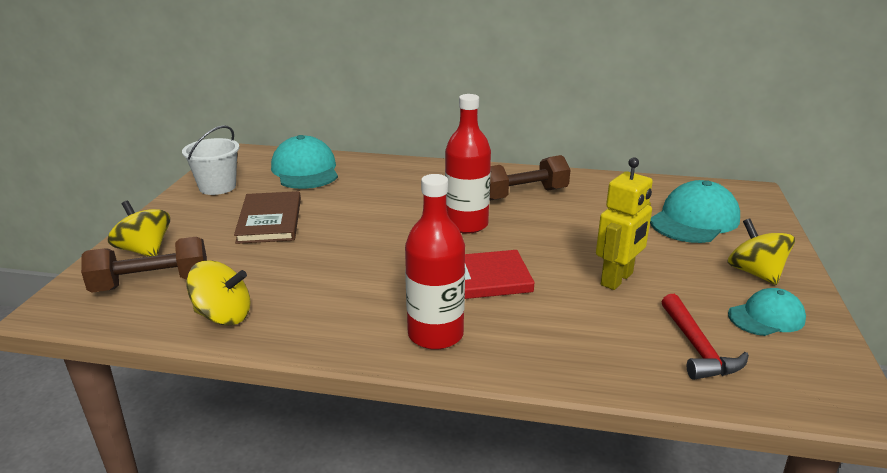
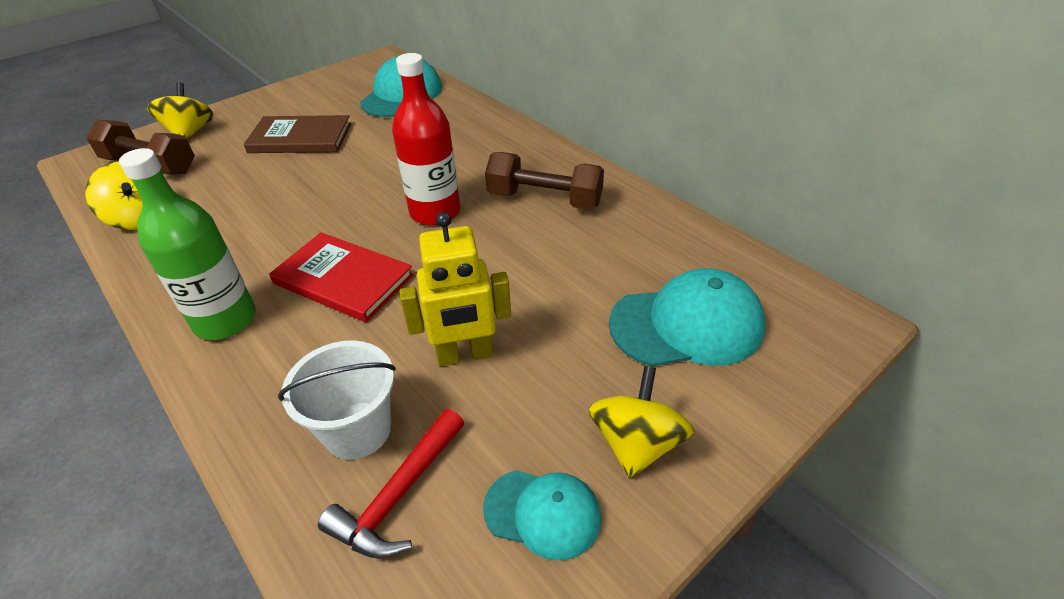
camera: 40 degrees right, 15 degrees up
white bucket [182,125,240,195] -> white bucket moved to [278,341,396,460]
brown book [234,191,301,244] -> brown book turned 60 degrees clockwise [244,115,351,153]
red bottle [405,174,465,350] -> green bottle [119,148,256,340]

